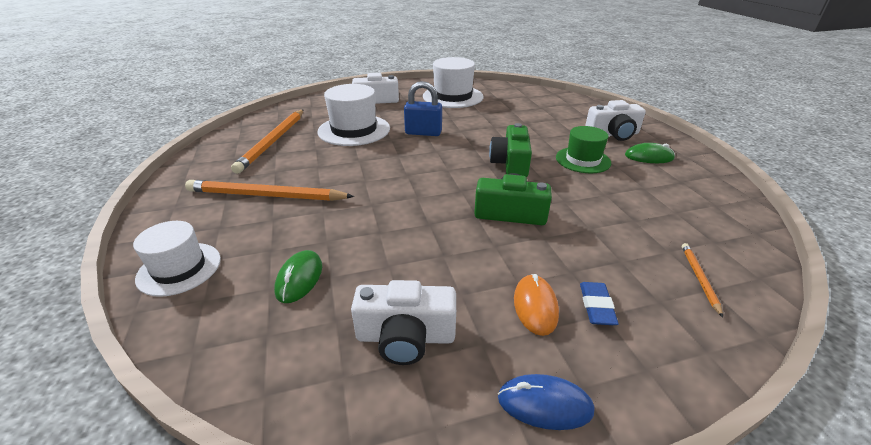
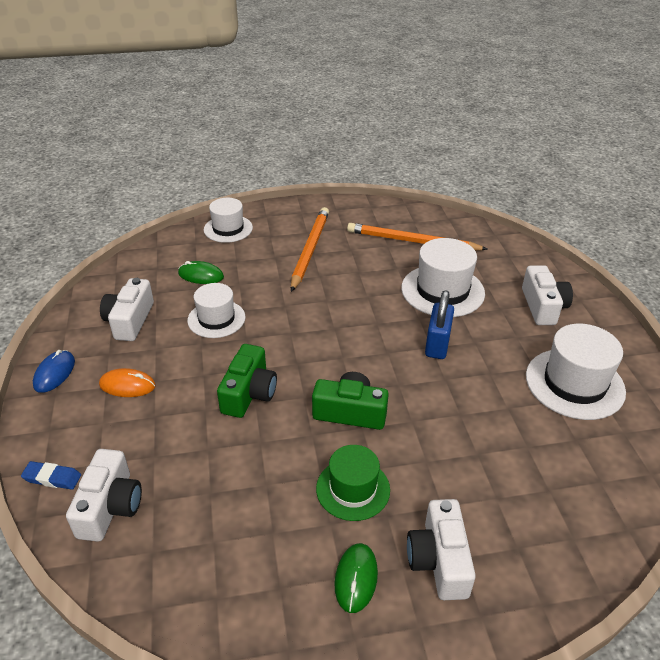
camera: 95 degrees right, 5 degrees up
blue eraser [580,282,619,325] -> blue eraser moved to [21,461,81,490]
orange pencil [682,243,723,318] -> white camera [66,449,142,542]
none -> white hat [187,283,245,338]

